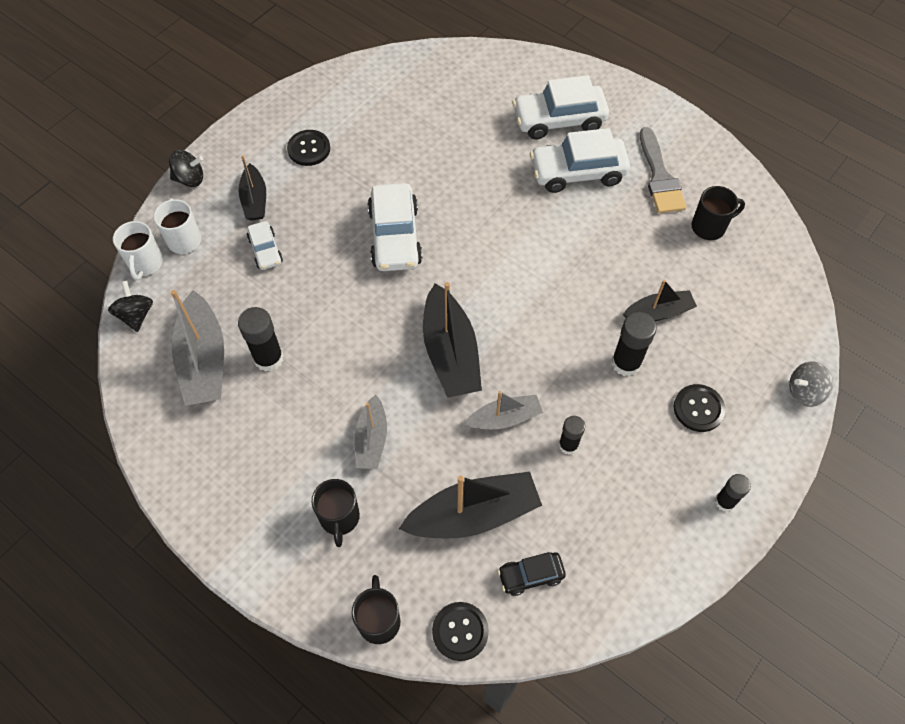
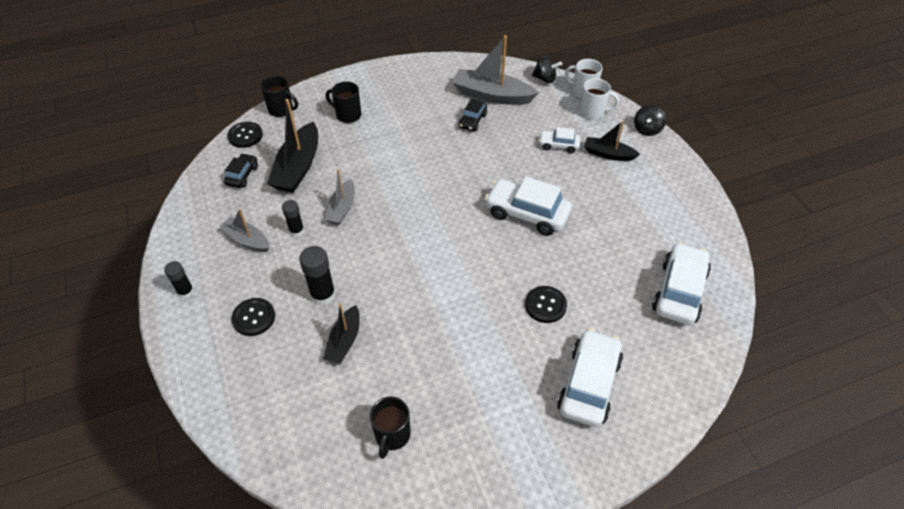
camera: 120 degrees right, 10 degrees down
black glue stick [238,307,284,372] -> black car [458,98,487,131]
black button [287,130,330,166] -> black button moved to [525,286,567,323]
grey boat [355,394,387,469] -> grey boat moved to [219,209,269,252]
black boat [423,282,482,398] -> none
white car [530,128,630,193] -> white car moved to [652,242,711,325]
grey brush [640,127,686,213] -> none
grey spinning top [789,361,833,407] -> none

